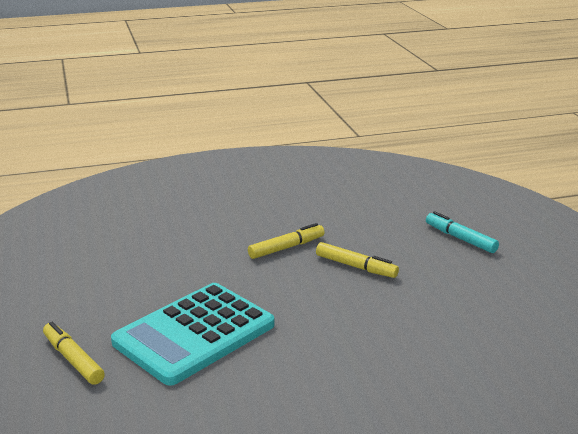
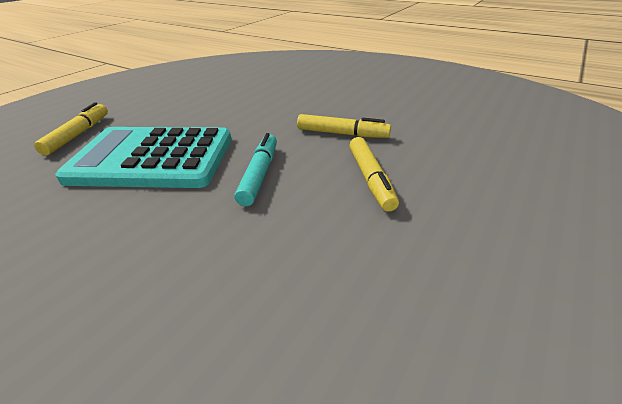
camera: 50 degrees right, 10 degrees up
turquoise marker [426,211,499,253] -> turquoise marker moved to [234,133,277,206]

